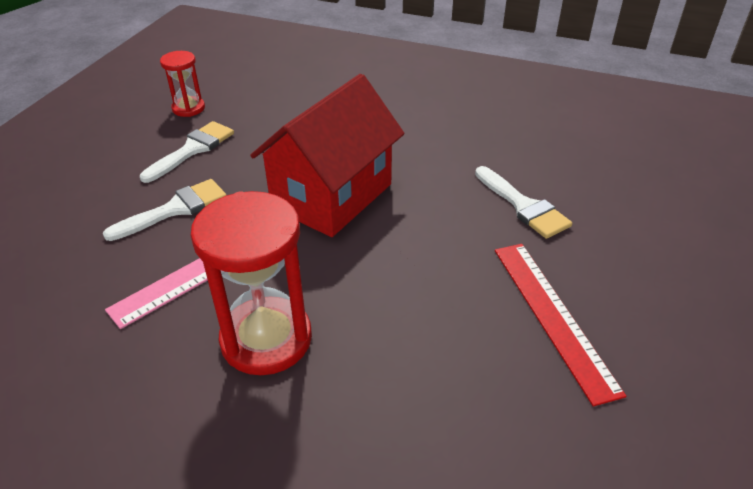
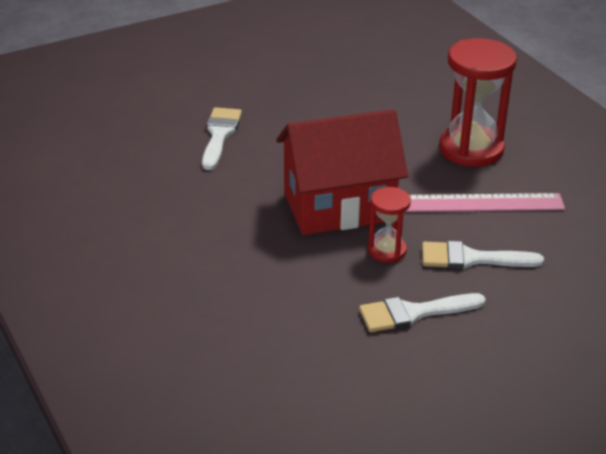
camera: 140 degrees left, 5 degrees down
red hourglass [160,51,205,117] -> red hourglass moved to [368,187,411,263]
red ruler [495,244,626,407] -> none

